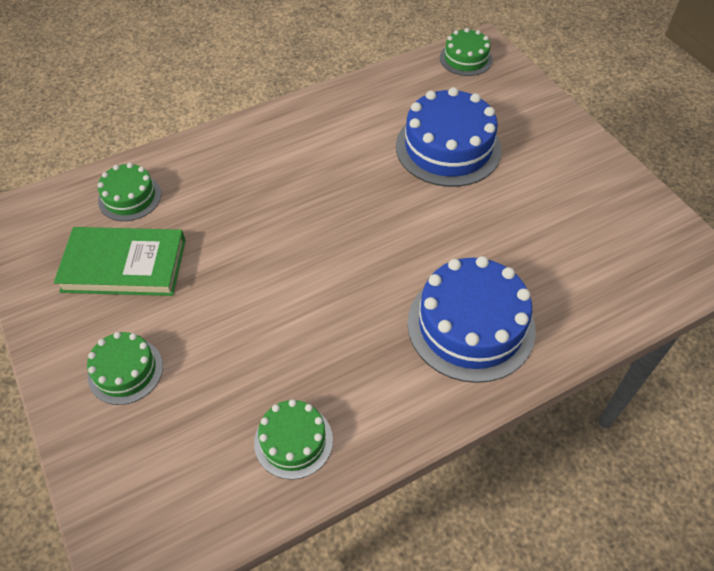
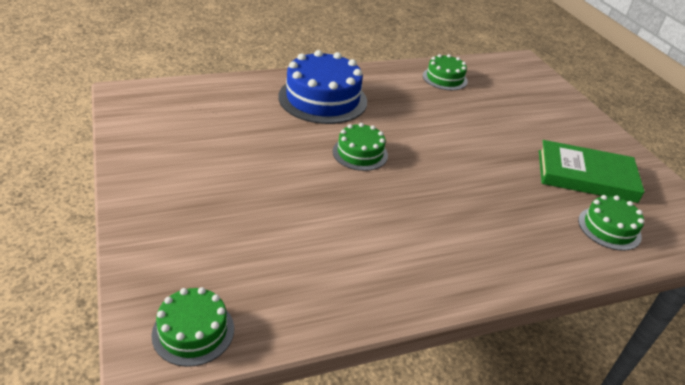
camera: 175 degrees left, 15 degrees down
green cake [87,332,163,405] -> green cake moved to [333,123,388,171]
blue cake [396,87,502,187] -> none

